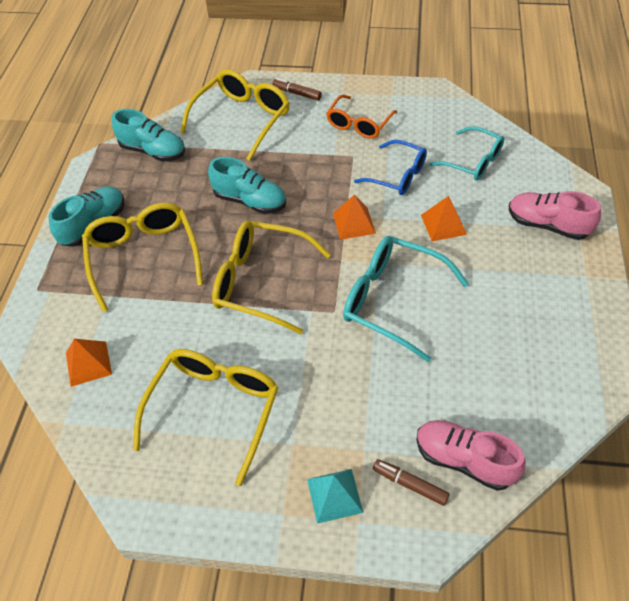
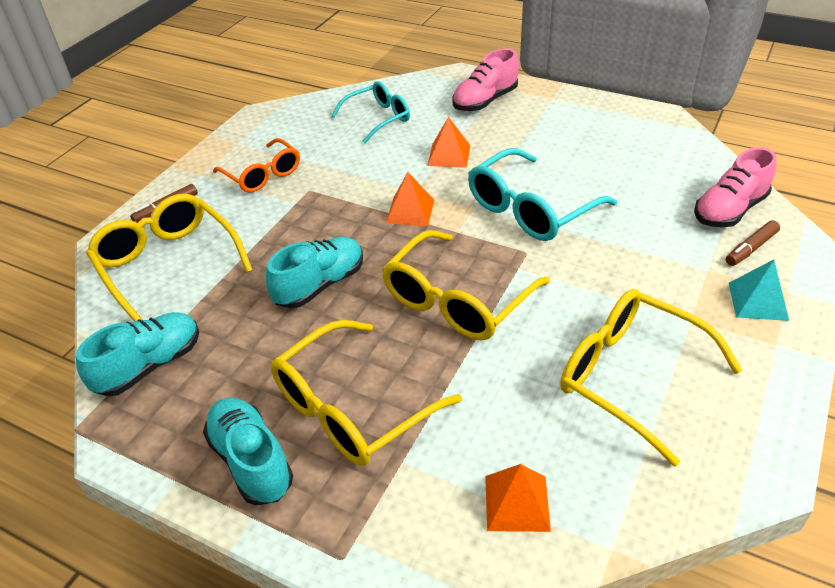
camera: 70 degrees left, 10 degrees down
yellow glasses [82,203,203,312] -> yellow glasses turned 45 degrees counterclockwise [271,320,462,466]
blue glasses [354,140,427,195] -> none

